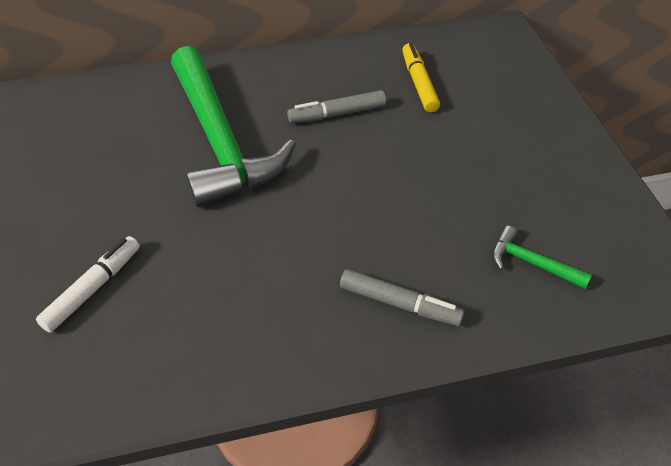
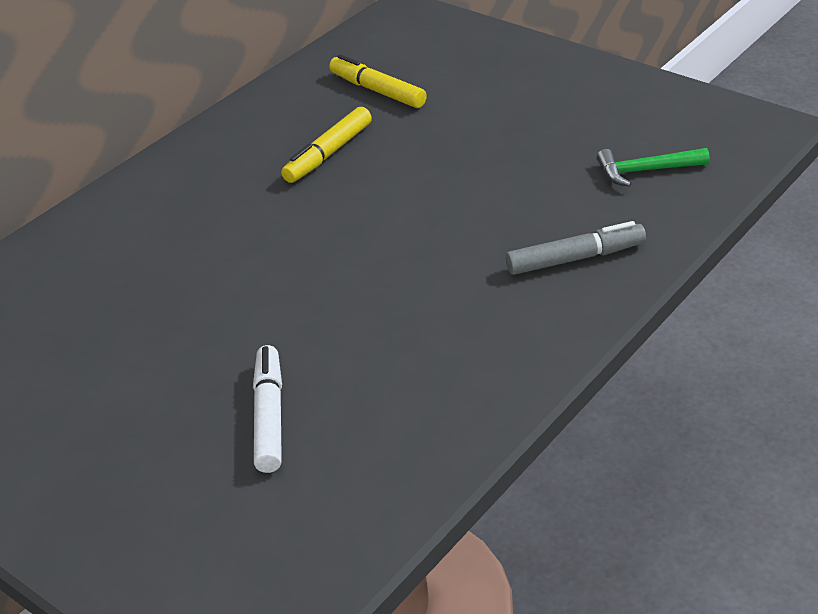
camera: 35 degrees left, 10 degrees down
green hammer [171,46,296,207] -> none
grey marker [287,90,386,123] -> yellow marker [281,107,372,183]

